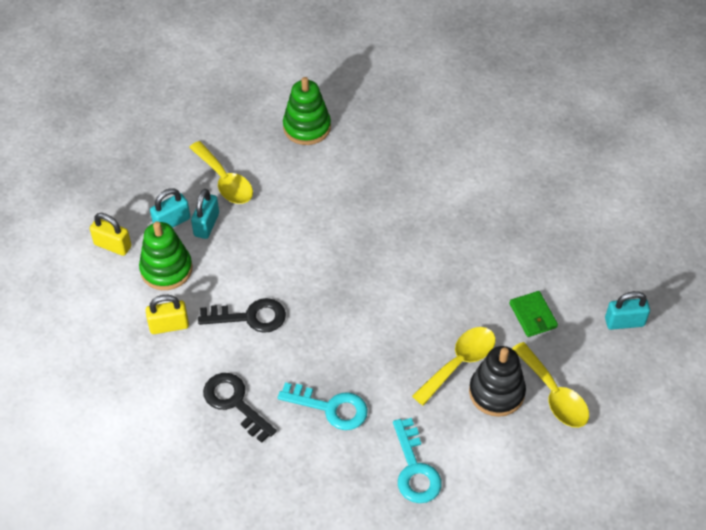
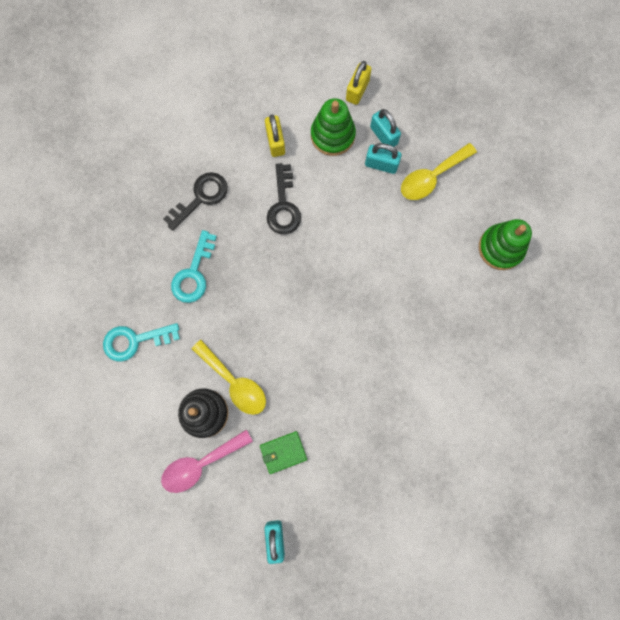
camera: 90 degrees right, 25 degrees up
yellow spoon [512,342,589,428] -> pink spoon [161,430,253,493]

